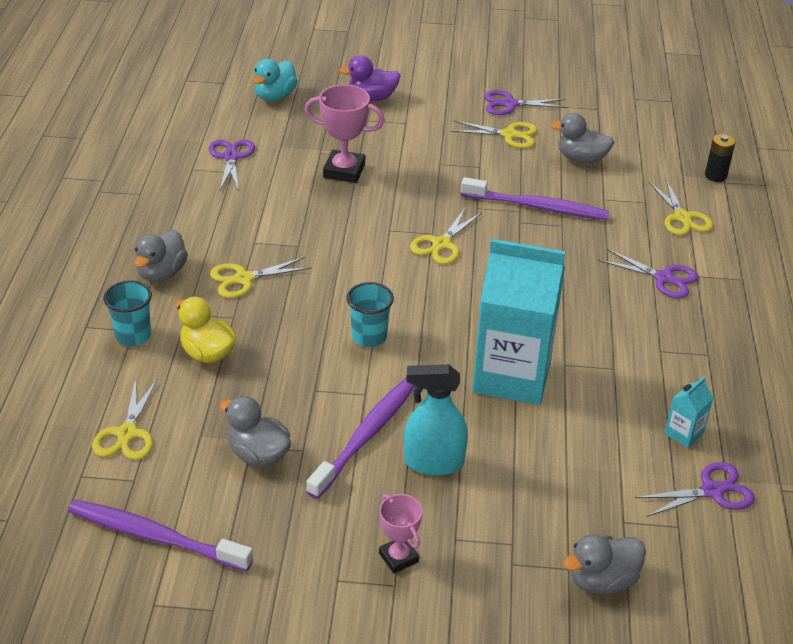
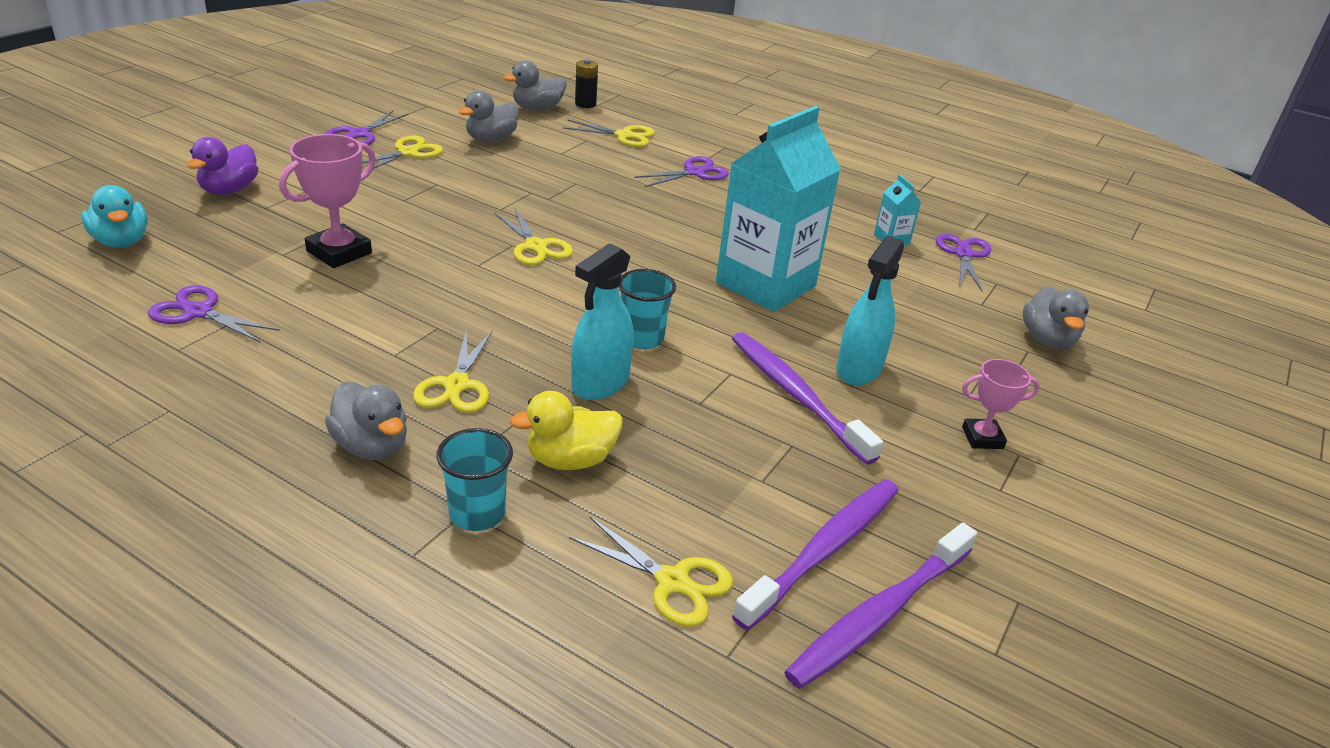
camera: 65 degrees left, 5 degrees down
grey duck [220,396,291,467] -> grey duck moved to [503,60,567,111]
purple toothbrush [461,177,609,220] -> purple toothbrush moved to [732,479,899,631]
none -> turquoise spray bottle [571,243,634,400]

